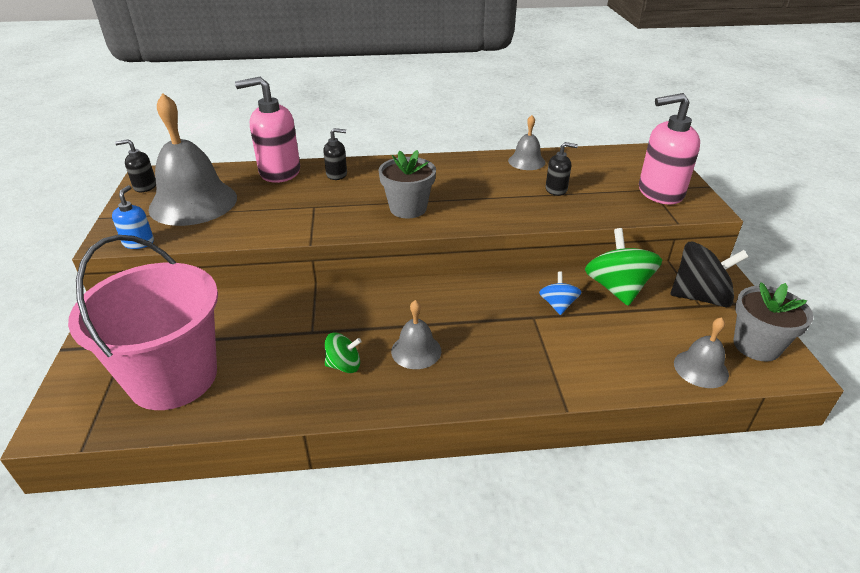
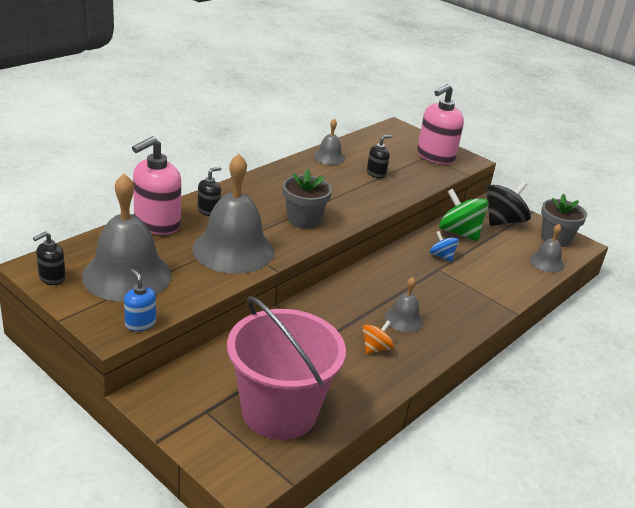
camera: 45 degrees left, 5 degrees down
green spinning top [325,333,362,373] -> orange spinning top [362,320,394,354]
none -> grey bell [192,154,274,274]

